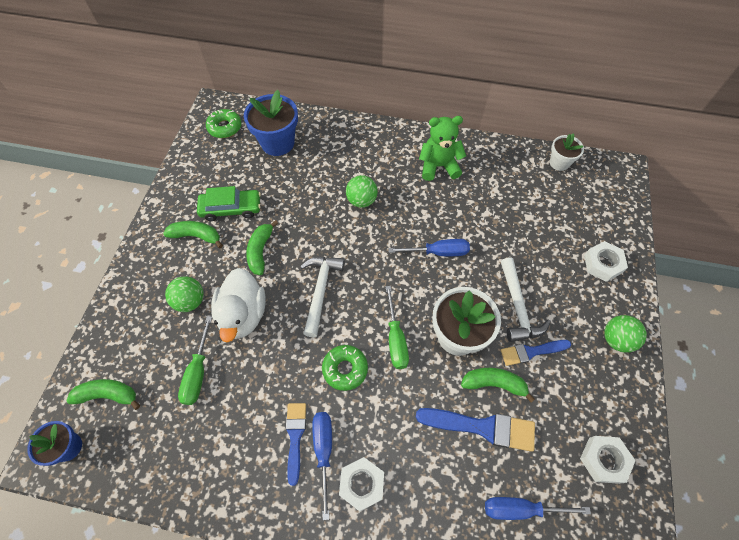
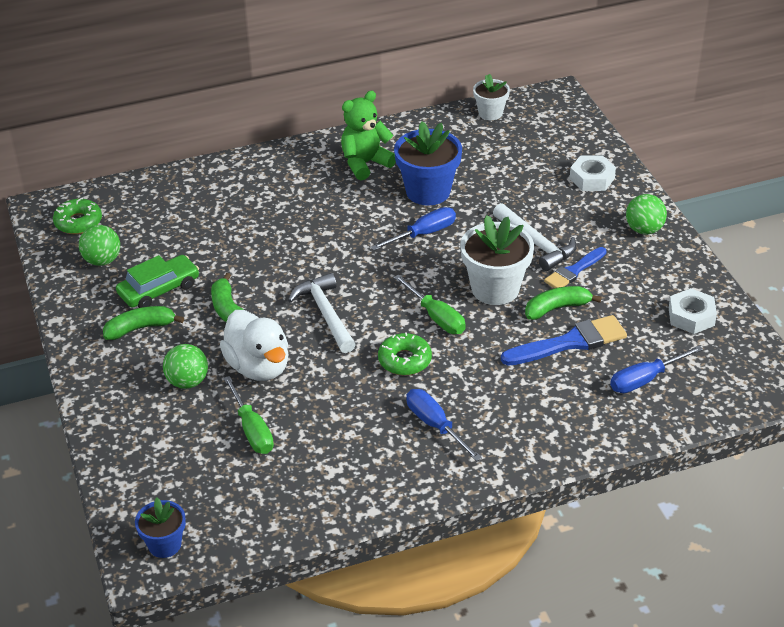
camera: 30 degrees left, 20 degrees down
green banana [66,379,140,410] -> none
blue flower pot [244,90,298,156] -> blue flower pot moved to [394,121,462,205]
blue brush [286,403,306,486] -> none
white nut [339,457,384,511] -> none
green ball [346,175,378,208] -> green ball moved to [79,225,120,266]

